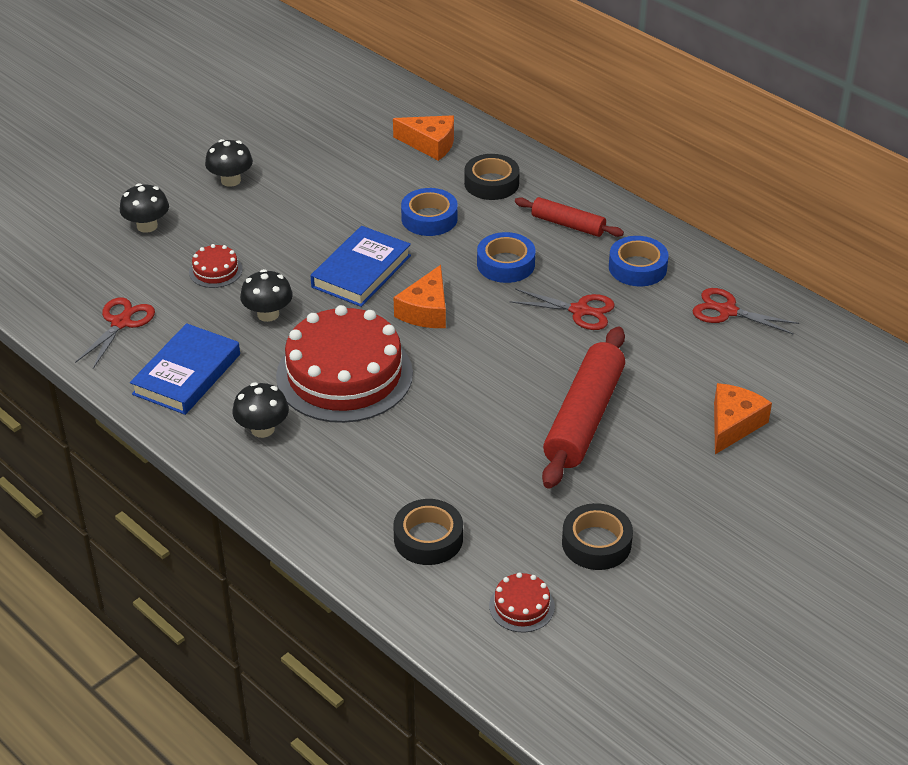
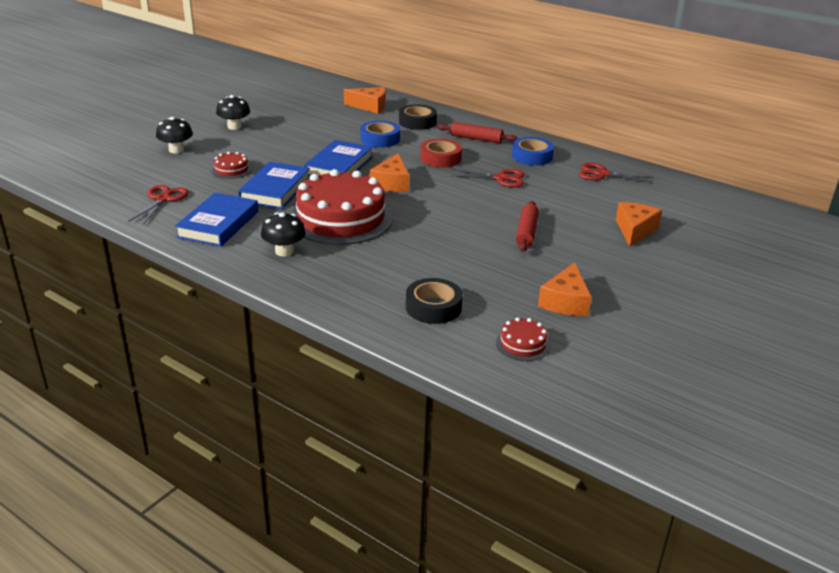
camera: 10 degrees left, 10 degrees down
black mushroom [240,269,293,322] -> blue book [238,162,310,209]
blue tape [477,232,535,283] -> red tape [420,139,462,167]
red rolling pin [542,327,625,489] -> red rolling pin [516,201,539,252], size x0.56
black tape [562,503,633,570] -> orange cheese [538,262,592,316]

